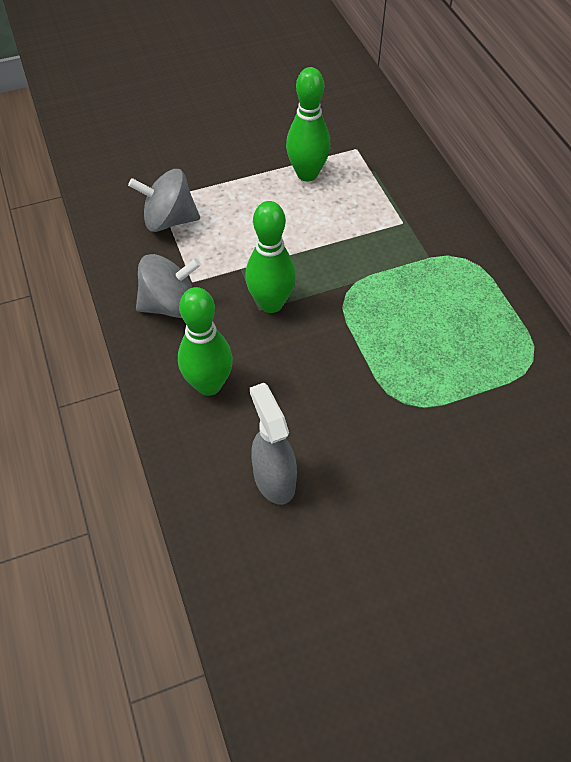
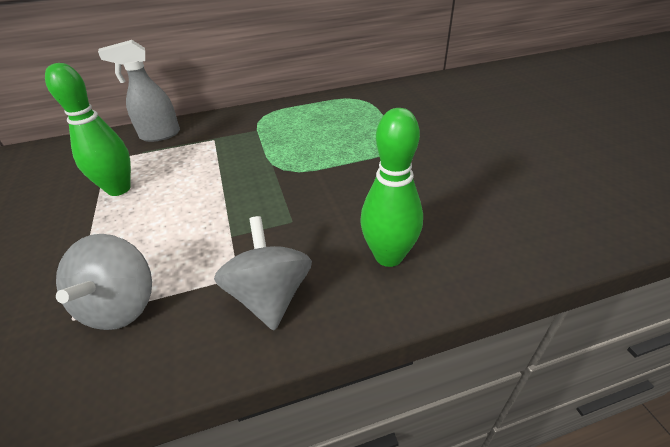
camera: 85 degrees left, 15 degrees down
green bowling pin [245,201,296,313] -> none
grey spray bottle [250,383,297,505] -> grey spray bottle moved to [98,40,180,142]

